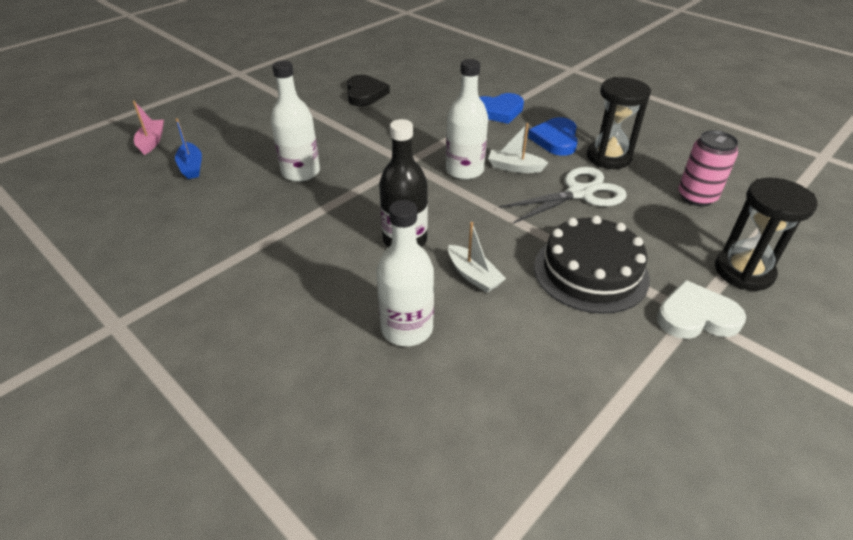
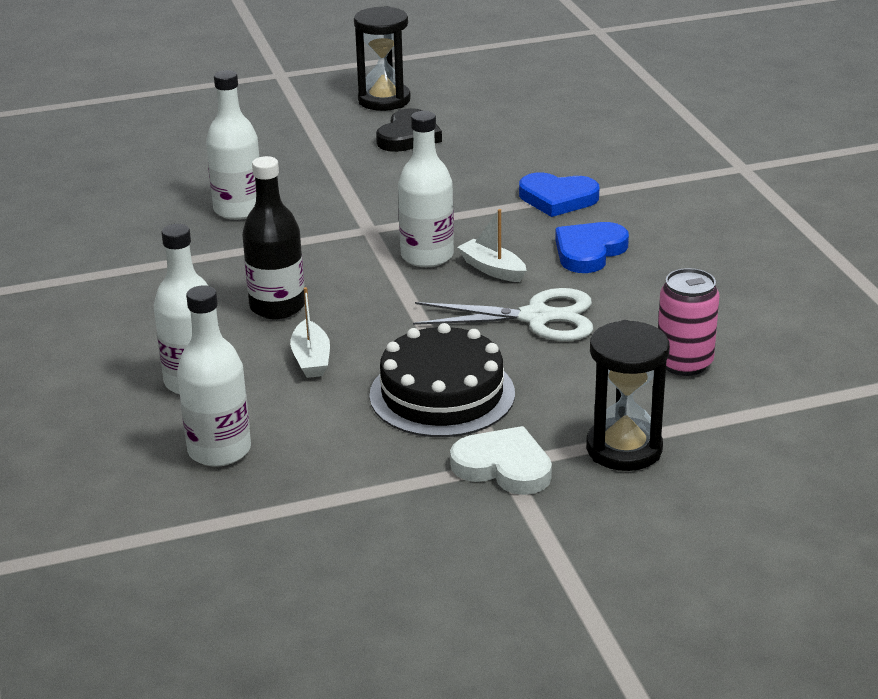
camera: 30 degrees right, 10 degrees down
pink boat [133,101,164,155] -> none
blue boat [175,118,202,179] -> none
black hourglass [587,77,651,169] -> black hourglass moved to [354,6,411,111]
none -> white bottle [177,285,251,467]

